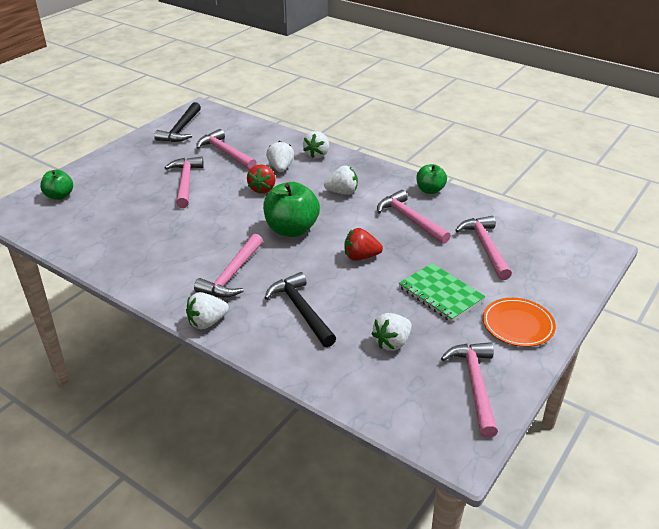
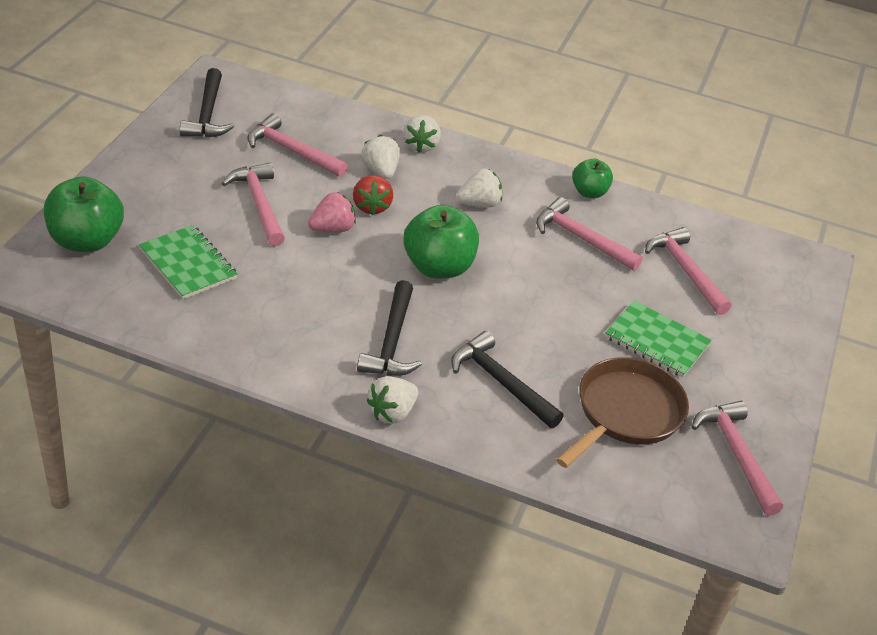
camera: 20 degrees left, 5 degrees up
green apple [40,169,73,200] -> green apple [44,176,124,252], size x1.70
pink hammer [194,234,263,298] -> black hammer [357,280,422,376]
red strawberry [344,228,383,261] -> none
white strawberry [372,313,412,351] -> brown pan [556,357,689,468]
orange plate [483,298,556,347] -> none
none -> green notebook [139,225,237,299]
none -> pink strawberry [308,192,356,233]

